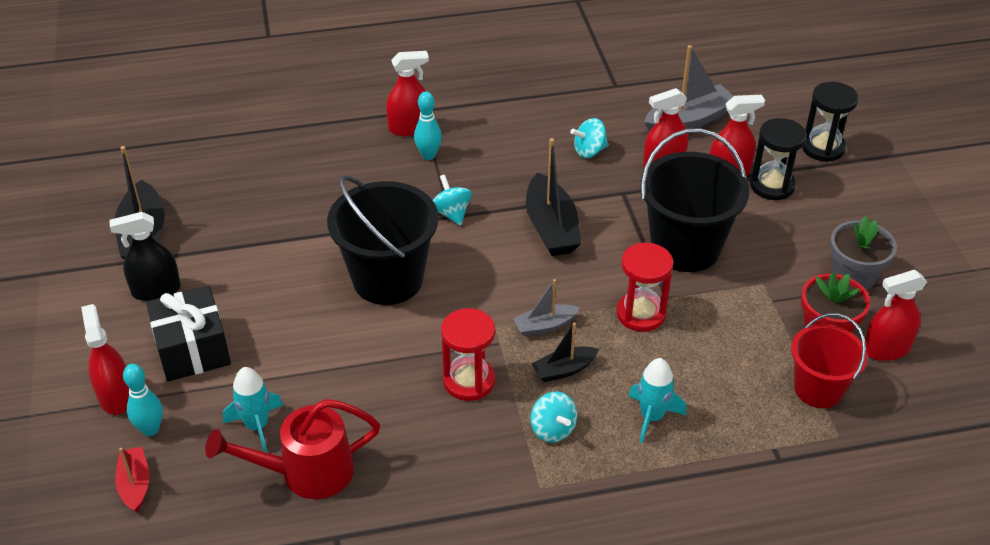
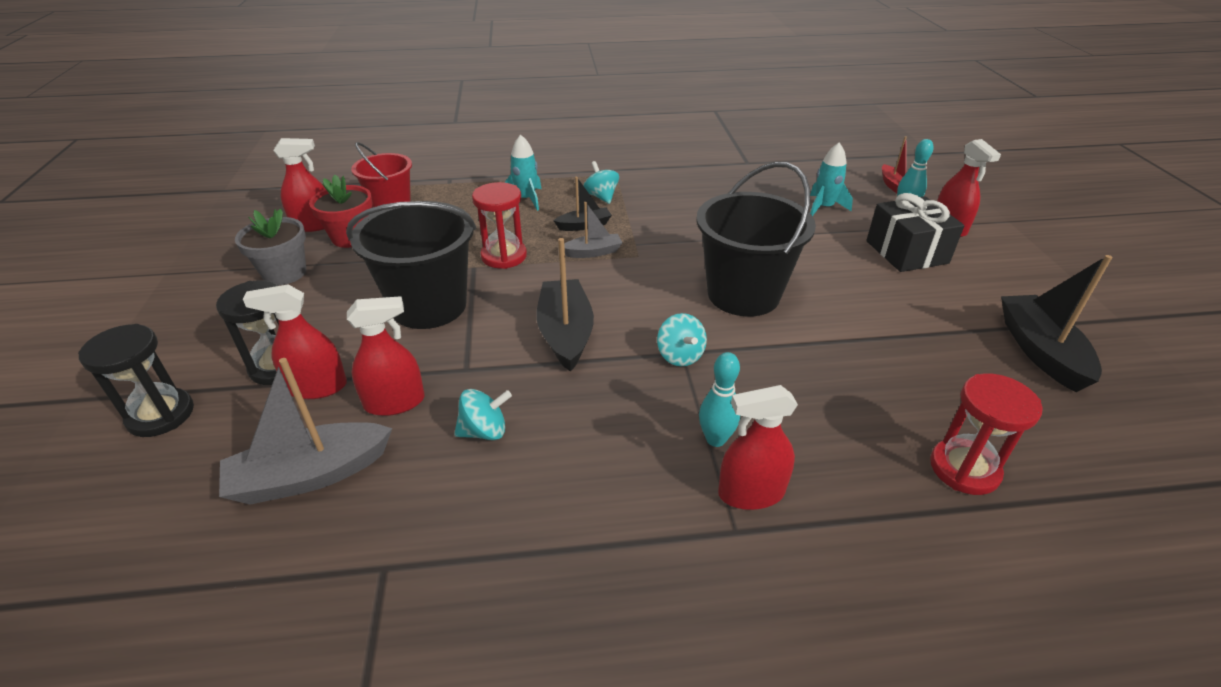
camera: 175 degrees left, 5 degrees down
black spray bottle [109,212,181,301] -> none
red watering can [205,399,380,499] -> none
red hourglass [441,308,495,401] -> red hourglass moved to [930,373,1043,495]

